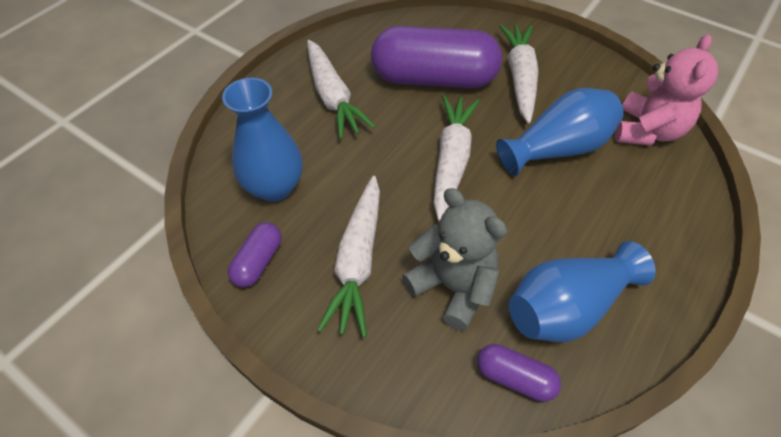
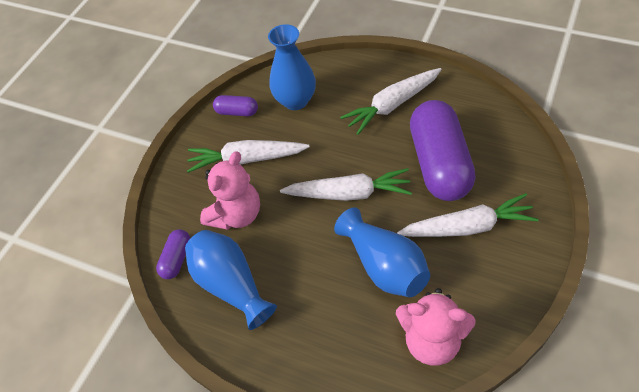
camera: 85 degrees right, 0 degrees up
grey teddy bear [402,188,507,331] -> pink teddy bear [200,151,260,230]

